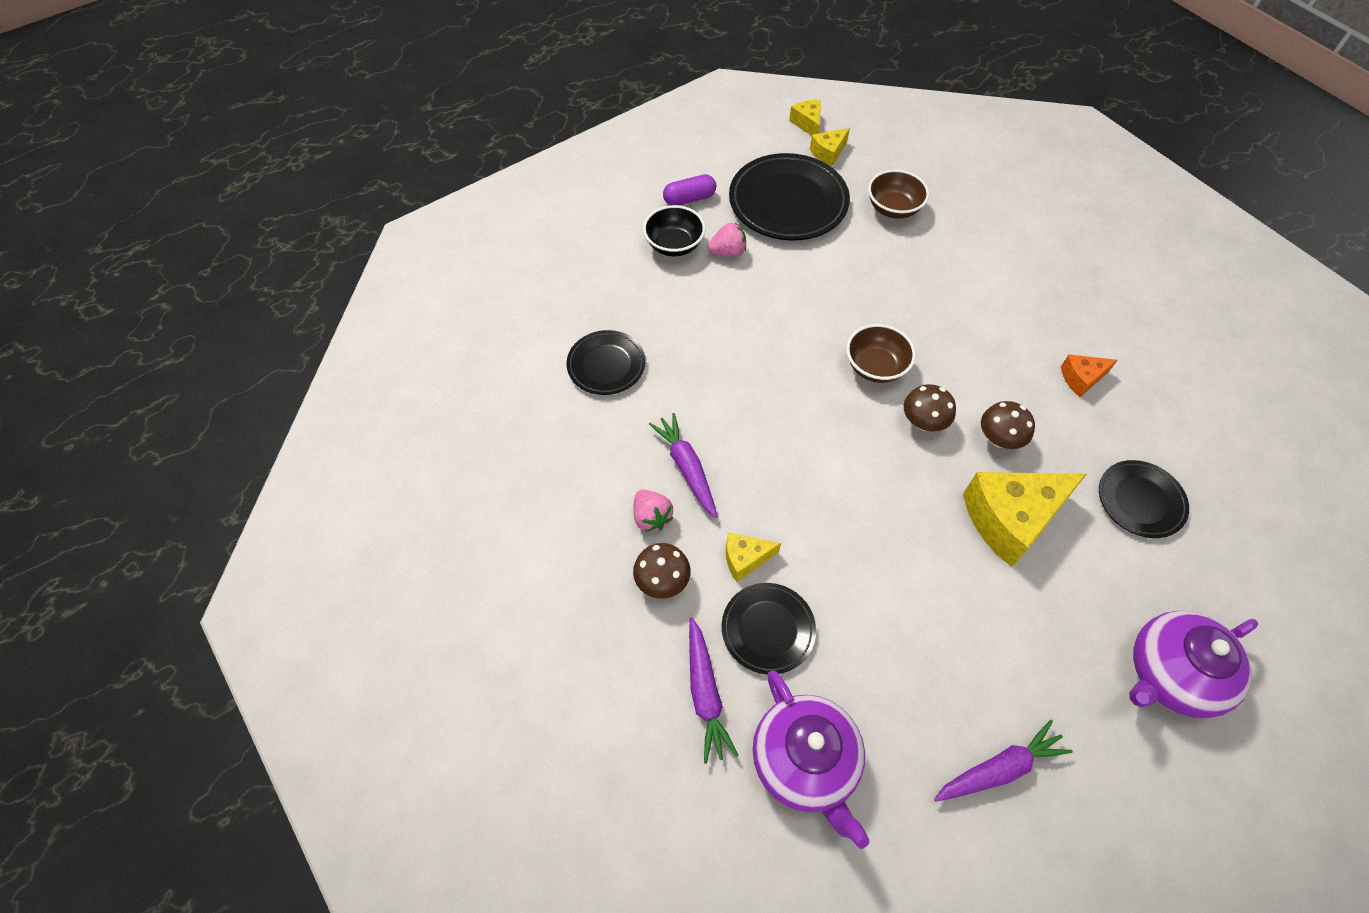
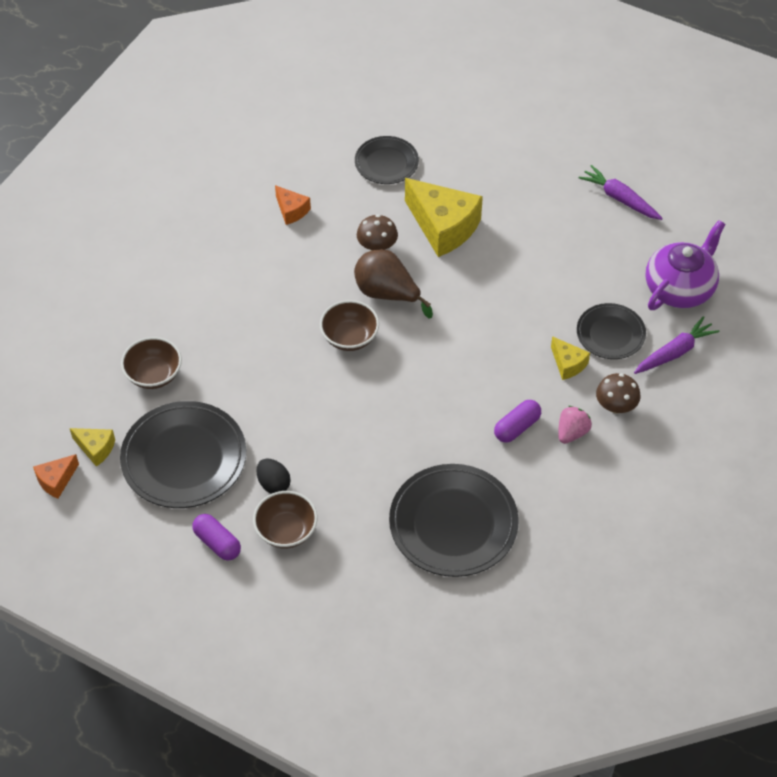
camera: 115 degrees left, 5 degrees down
black plate [566,330,646,395] -> black plate [389,464,519,577], size x1.72
black bowl [643,205,706,256] -> brown bowl [253,491,318,548]
purple carrot [649,413,718,518] -> purple capsule [494,400,541,443]
pink strawberry [707,223,746,257] -> black egg [257,459,291,494]
yellow cheese [789,100,821,136] -> orange cheese [33,454,79,499]
brown mushroom [904,384,956,431] -> brown pear [354,249,433,319]
purple teapot [1129,611,1258,718] -> none

